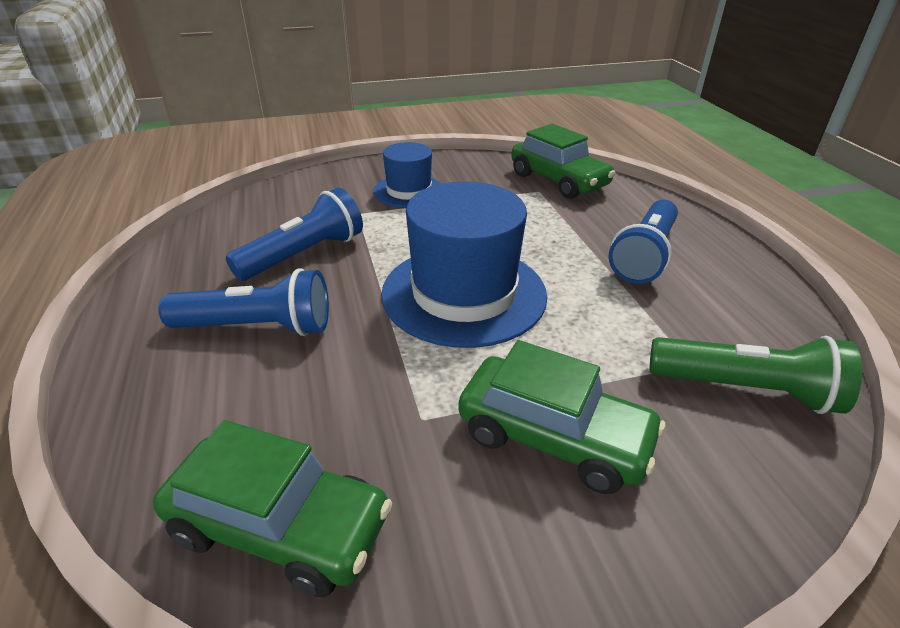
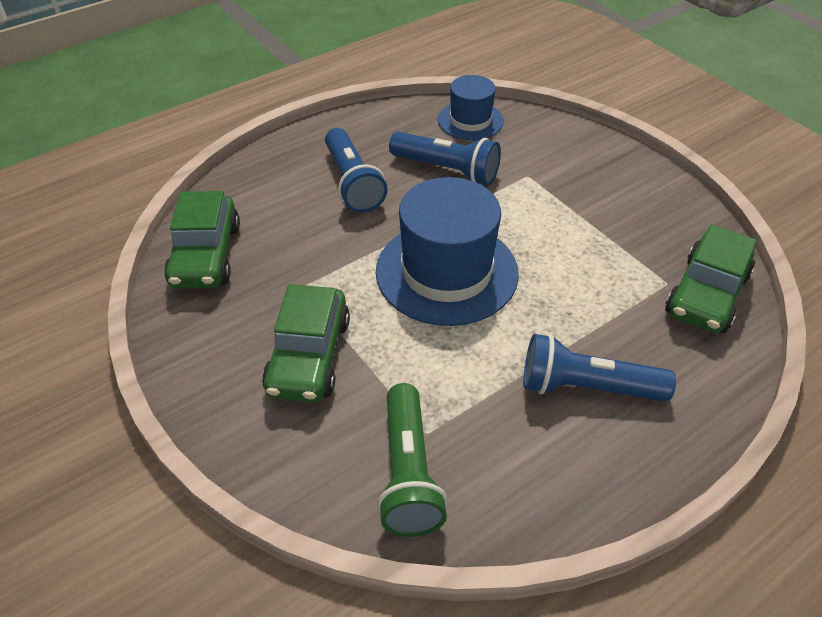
camera: 70 degrees right, 10 degrees up
blue hat [373,142,441,208] -> blue hat moved to [438,75,504,140]

